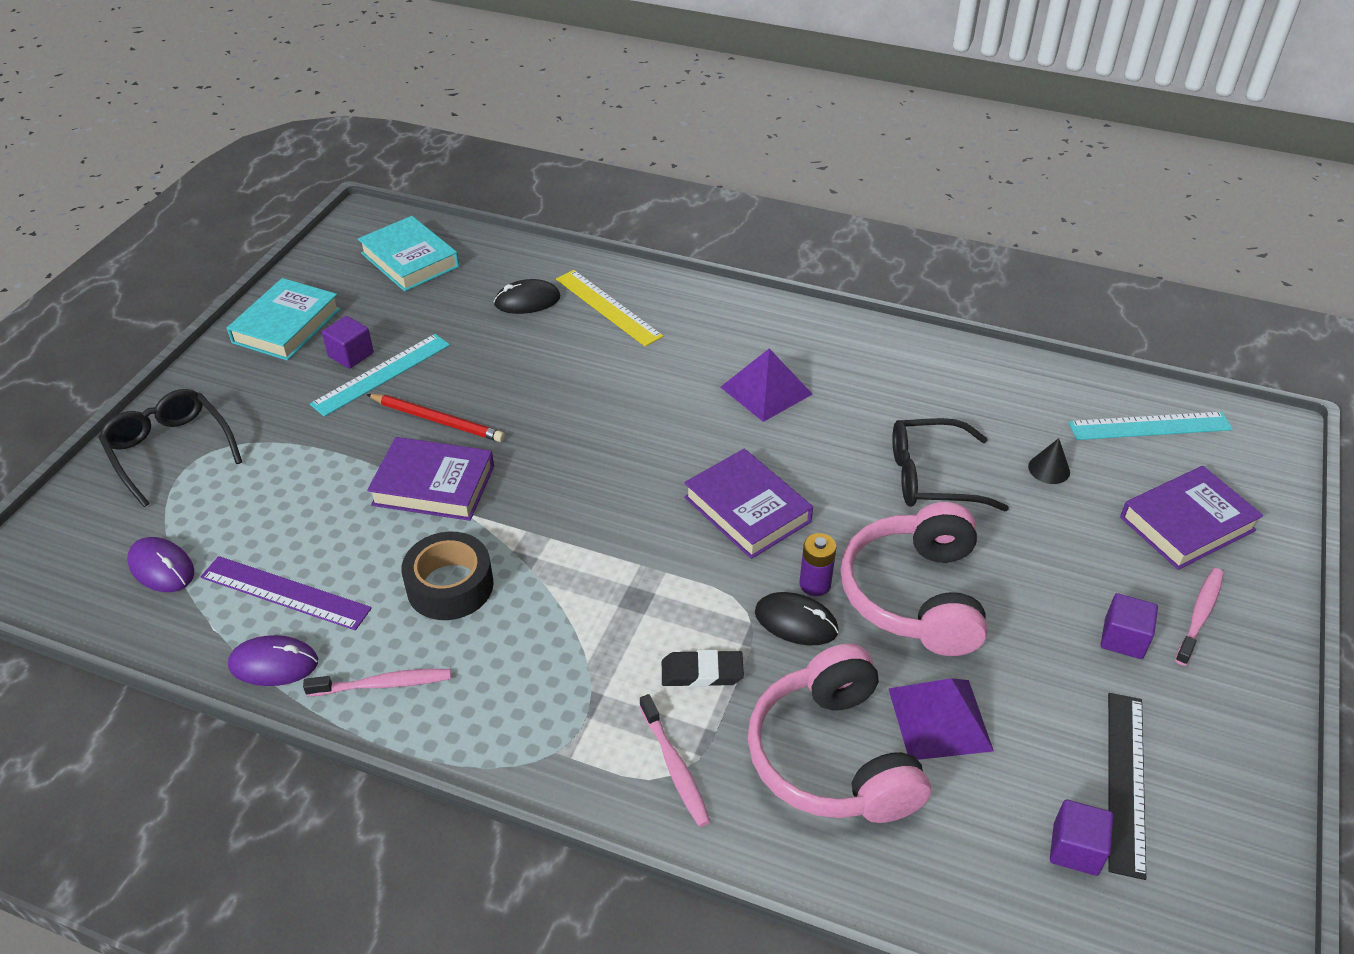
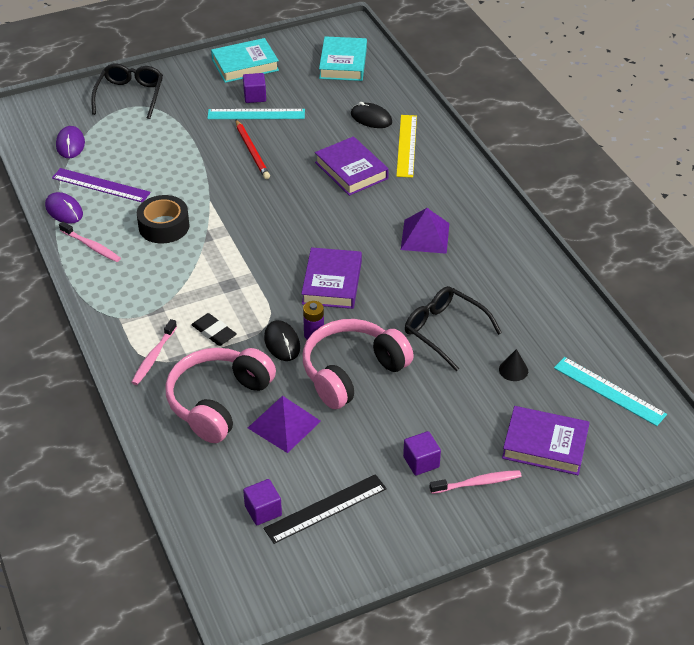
camera: 45 degrees right, 0 degrees up
purple ruler [201,556,372,630] -> purple ruler turned 45 degrees counterclockwise [52,168,151,202]
purple book [367,437,494,521] -> purple book moved to [315,136,389,196]

